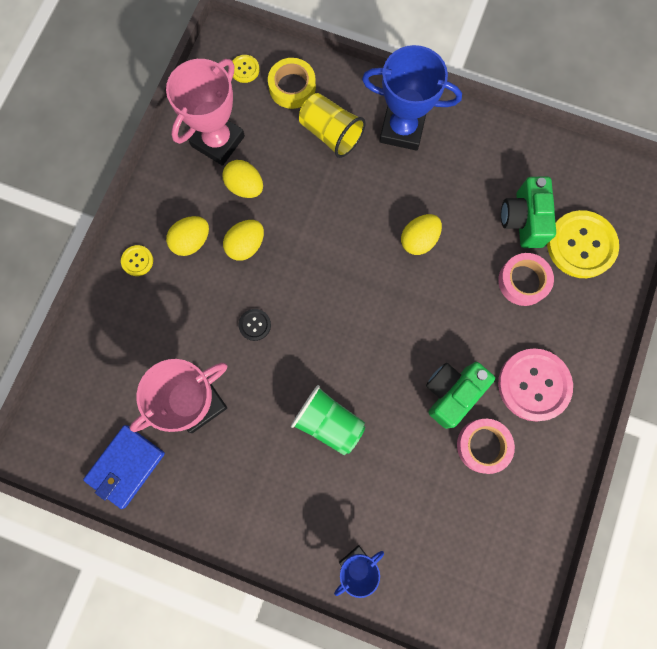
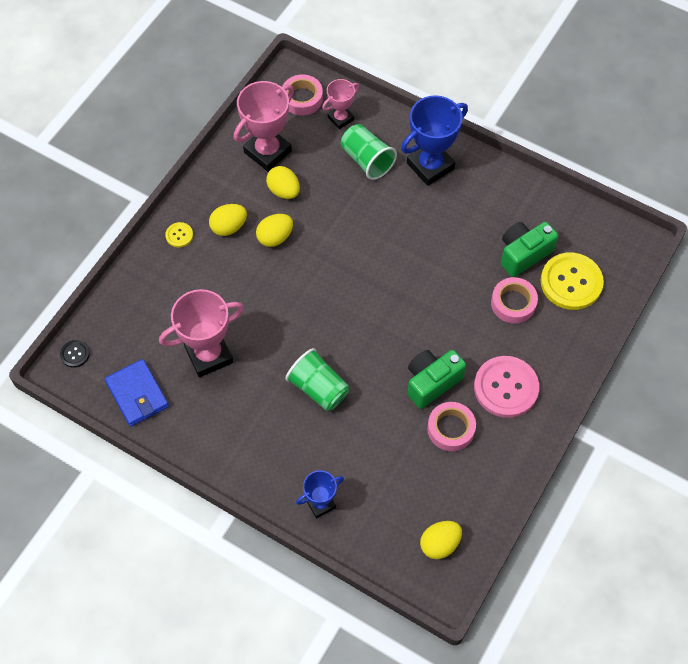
camera: 10 degrees right, 15 degrees down
blue wallet [83,425,165,509] -> blue wallet turned 75 degrees counterclockwise [105,359,169,427]
yellow button [232,55,259,83] -> pink tape [283,74,323,116]
black button [239,309,271,341] -> black button moved to [60,340,90,368]
yellow tape [268,58,316,109] -> pink trophy [322,79,359,129]
yellow cup [299,93,365,158] -> green cup [341,124,397,180]
blue trophy [362,45,462,151] -> blue trophy turned 60 degrees counterclockwise [401,95,468,186]
yellow egg [401,214,442,255] -> yellow egg moved to [420,521,462,559]
green camera [501,177,556,248] -> green camera turned 45 degrees clockwise [501,222,558,277]

